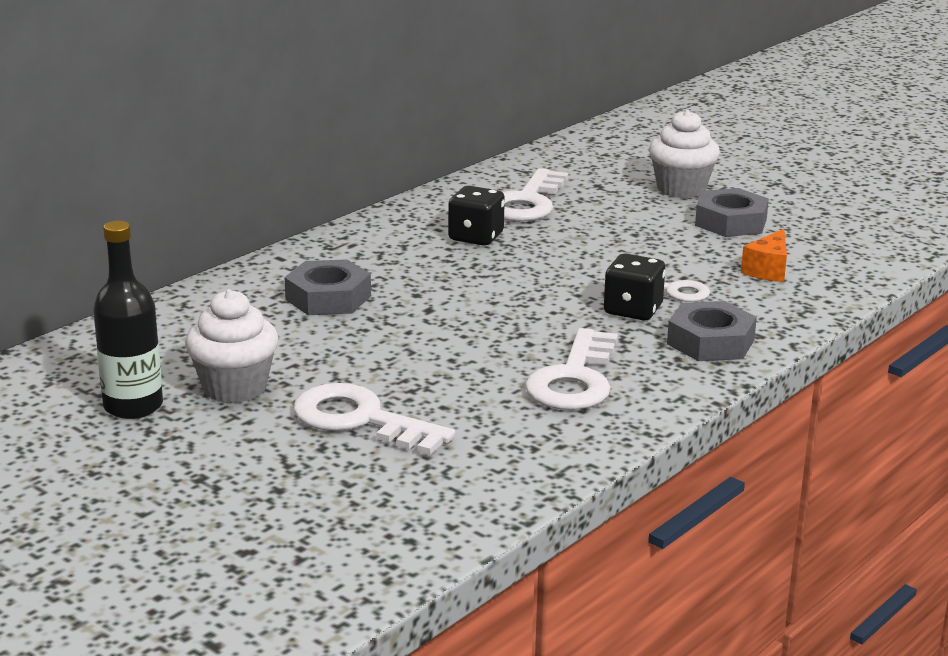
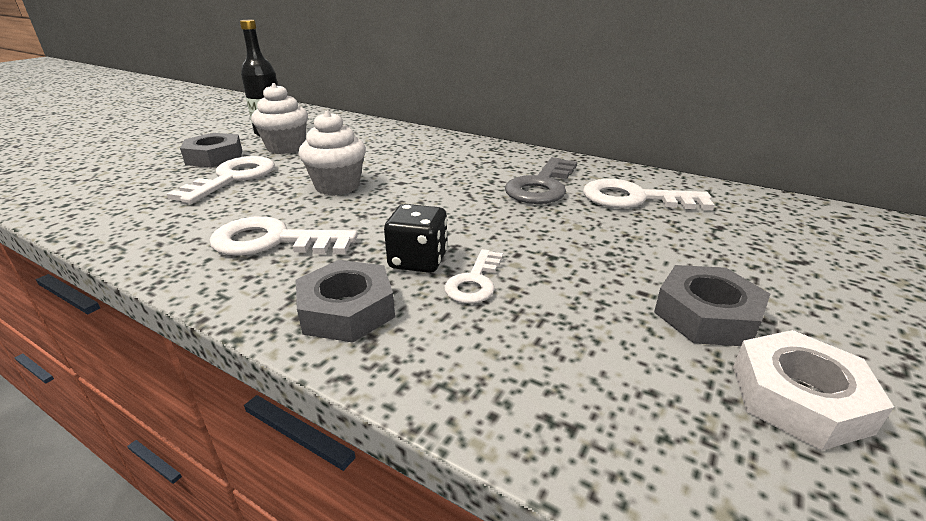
camera: 80 degrees right, 5 degrees up
grey nut [284,259,371,315] -> grey nut moved to [180,133,242,168]
black dice [448,186,505,246] -> grey key [505,157,577,204]
white cupcake [649,110,720,198] -> white cupcake moved to [299,111,366,195]
orange cheese [741,229,787,282] -> none
none -> white nut [733,330,894,451]

